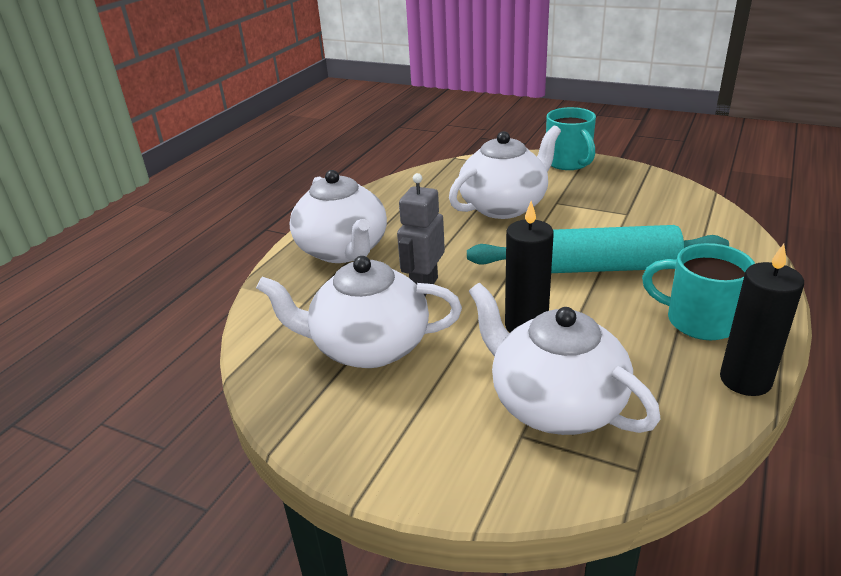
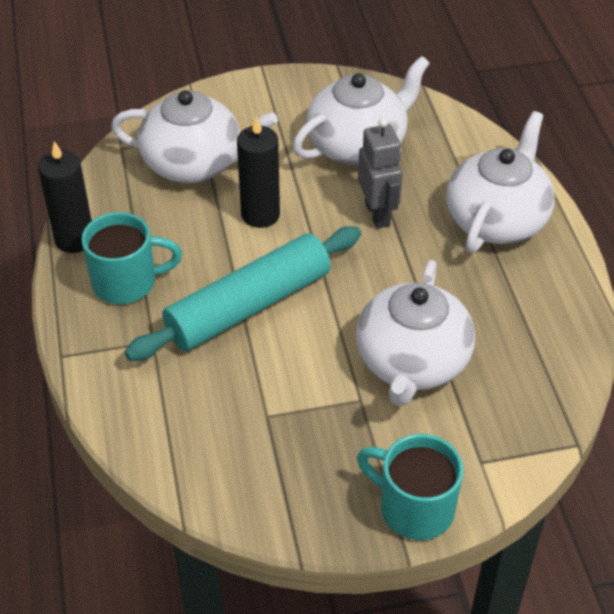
camera: 140 degrees right, 15 degrees up
white teapot [290,170,387,263] -> white teapot turned 90 degrees clockwise [446,111,555,253]

